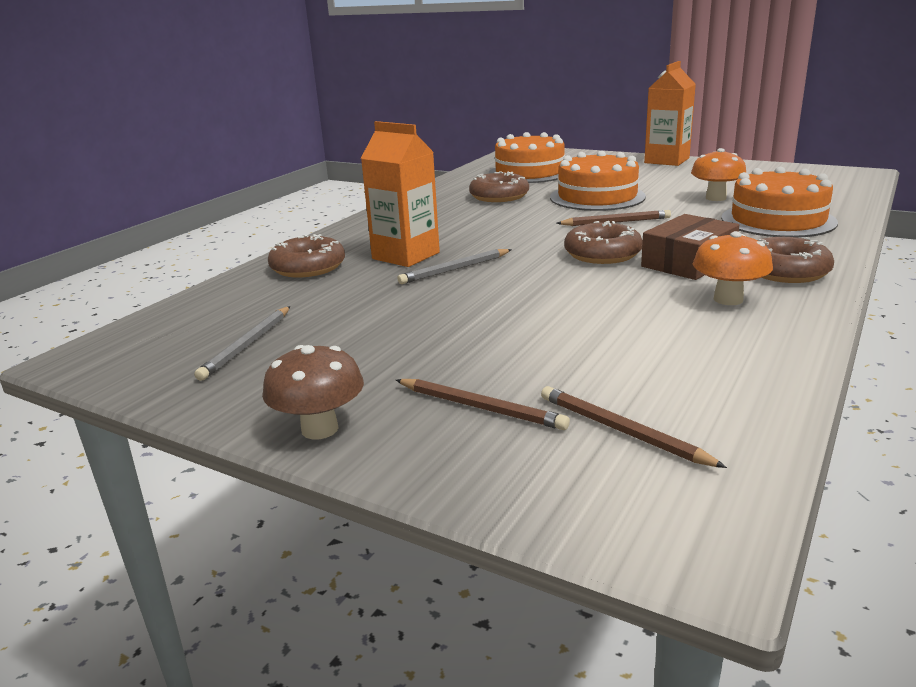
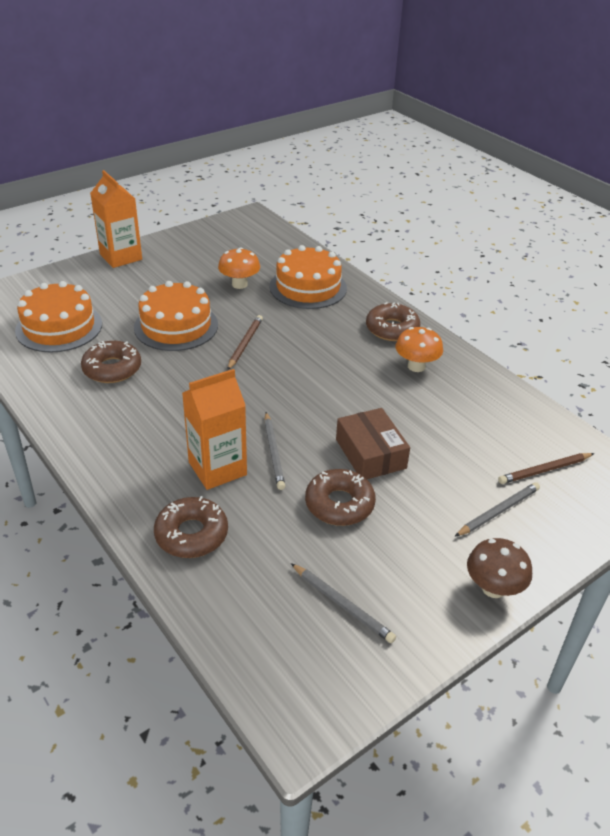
camera: 70 degrees left, 15 degrees up
brown pencil [396,379,570,430] -> grey pencil [455,482,540,537]
brown donut [564,221,643,264] -> brown donut moved to [305,469,376,526]
brown box [641,214,739,280] -> brown box moved to [336,408,410,479]

